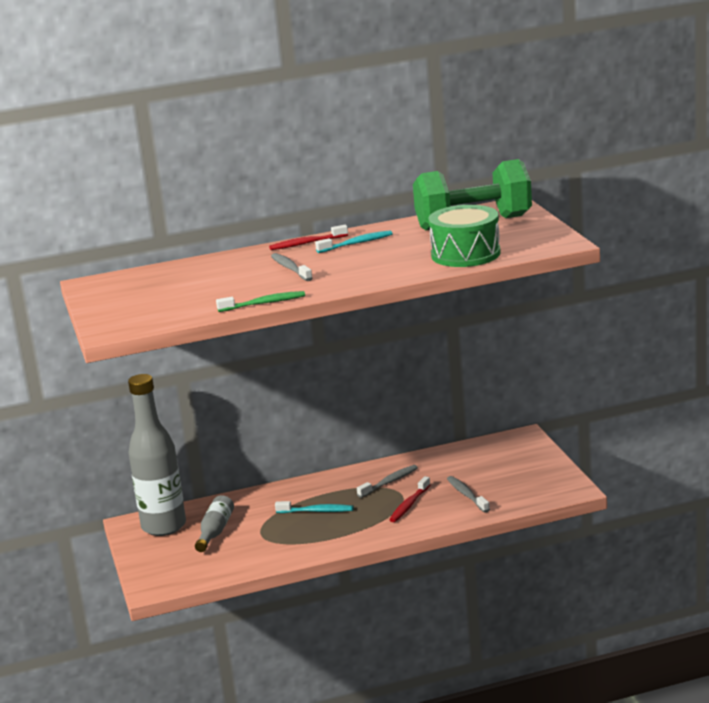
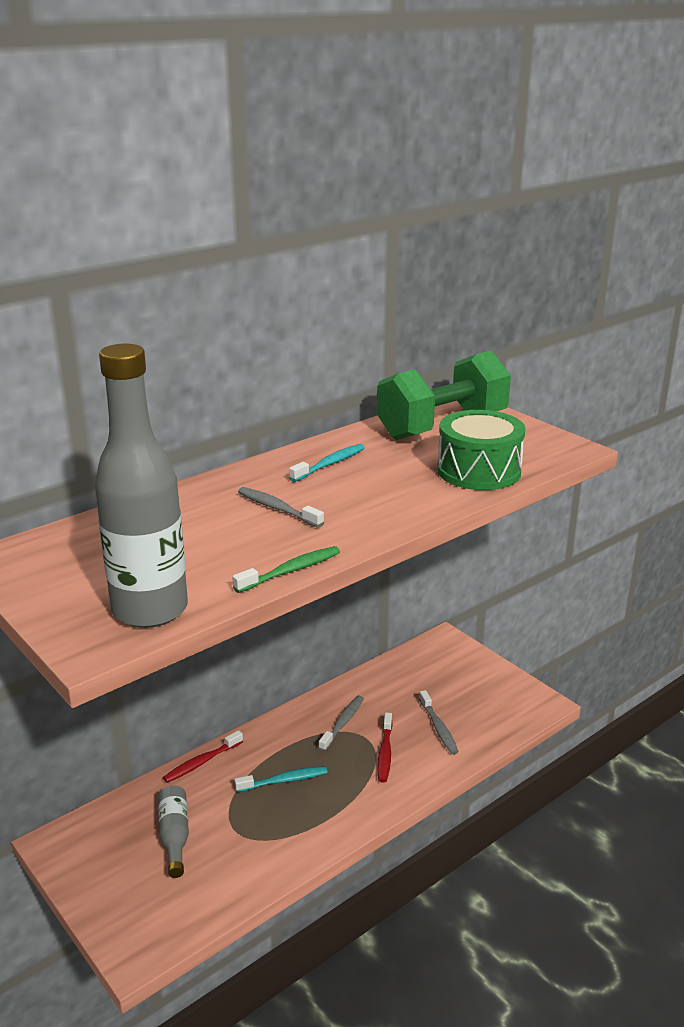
camera: 25 degrees left, 5 degrees up
grey bottle [128,374,186,536] -> grey bottle moved to [95,343,188,628]
red toothbrush [269,225,348,250] -> red toothbrush moved to [163,730,243,783]
grey toothbrush [447,476,490,513] -> grey toothbrush turned 150 degrees counterclockwise [419,690,459,755]

